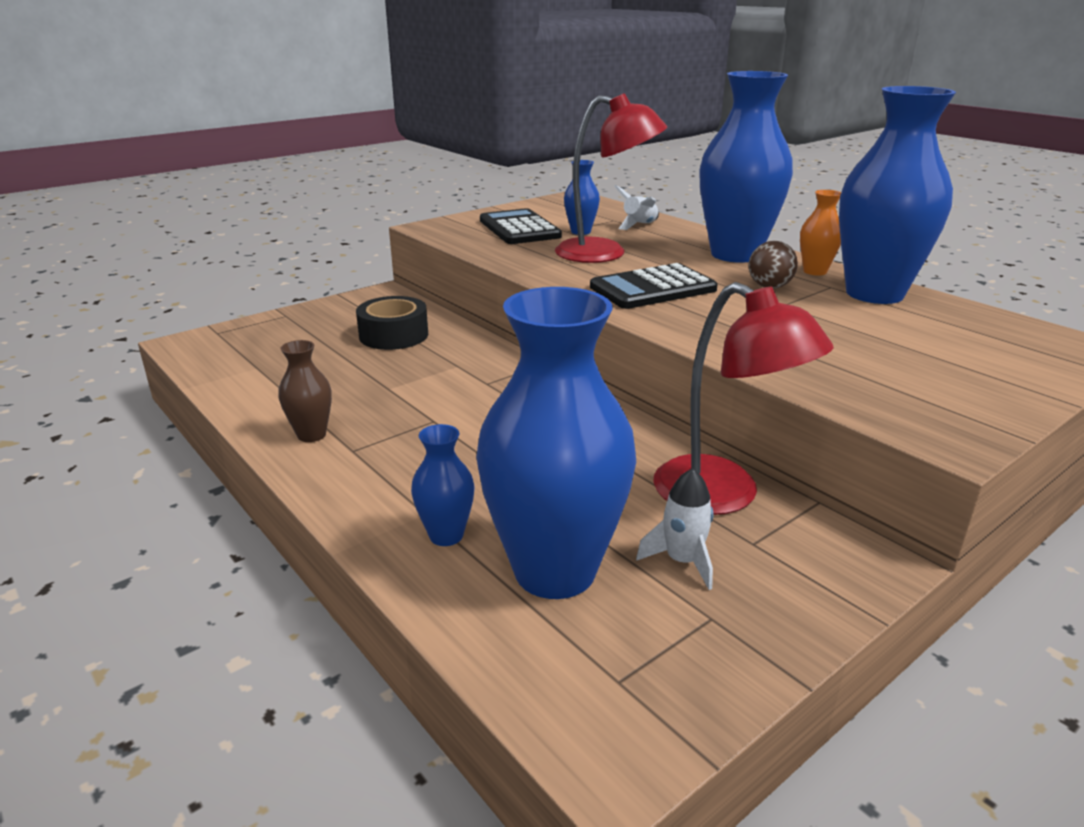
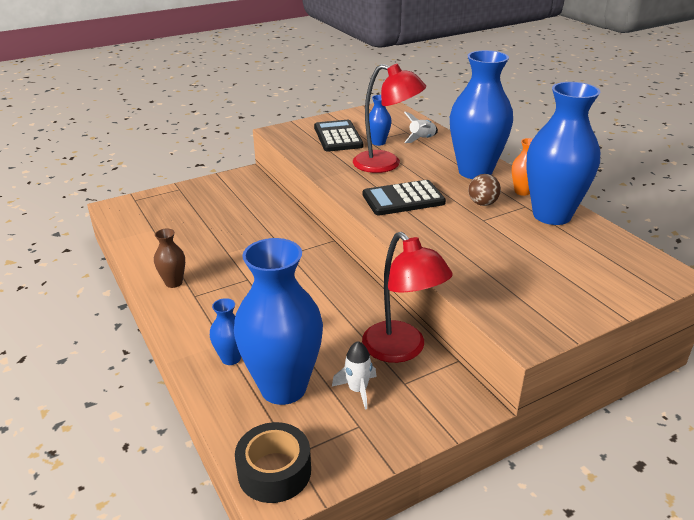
camera: 10 degrees right, 5 degrees up
black tape [356,296,428,350] -> black tape moved to [235,422,311,503]

